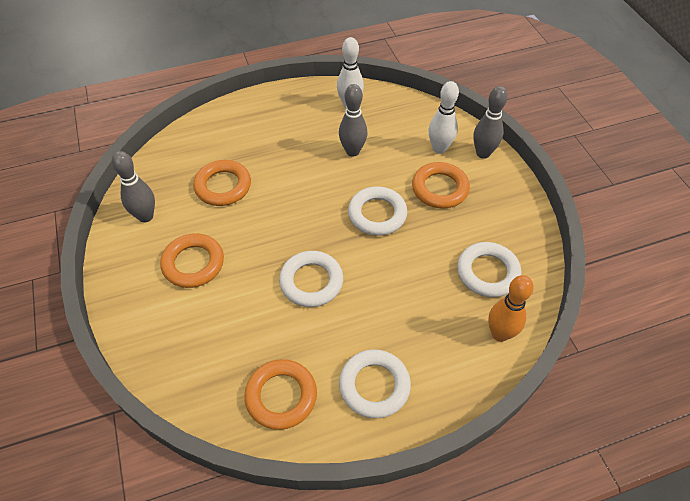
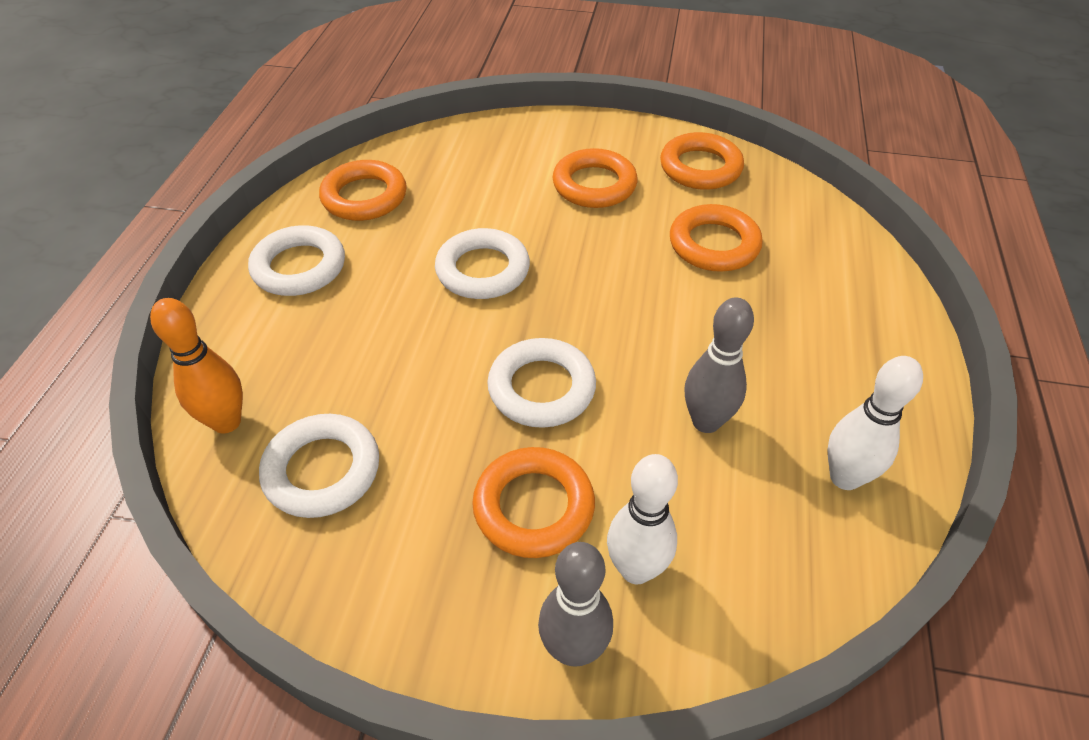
camera: 120 degrees right, 5 degrees down
grey bowling pin [112,151,155,223] -> orange ring [660,132,744,190]

